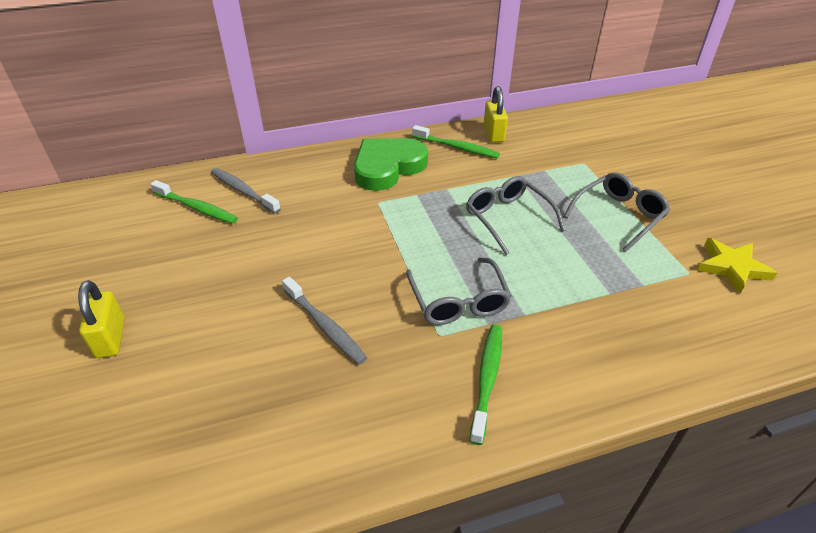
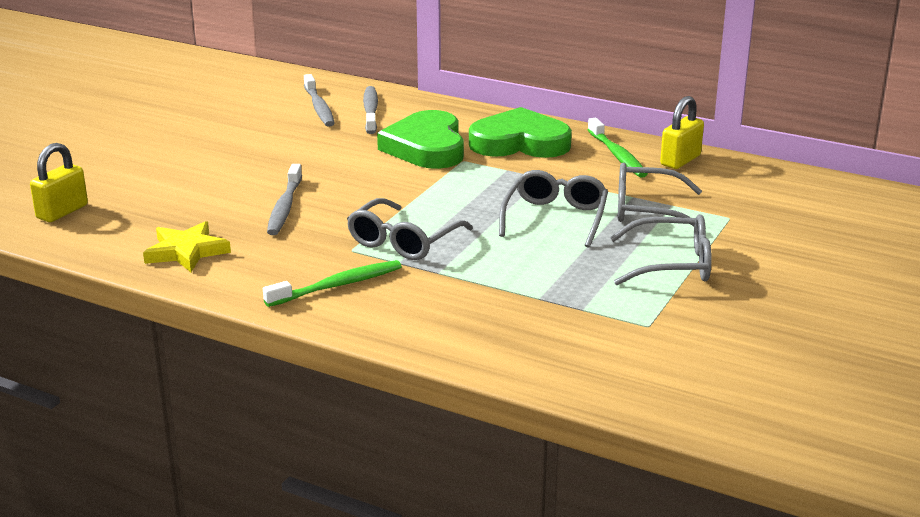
camera: 45 degrees right, 15 degrees down
yellow padlock [78,280,125,358] -> yellow padlock moved to [30,143,88,222]
green toothbrush [150,180,238,224] -> grey toothbrush [304,74,335,127]
yellow star [697,238,777,293] -> yellow star moved to [143,221,231,272]
none -> green heart [377,110,464,169]
none -> grey glasses [617,162,702,227]

